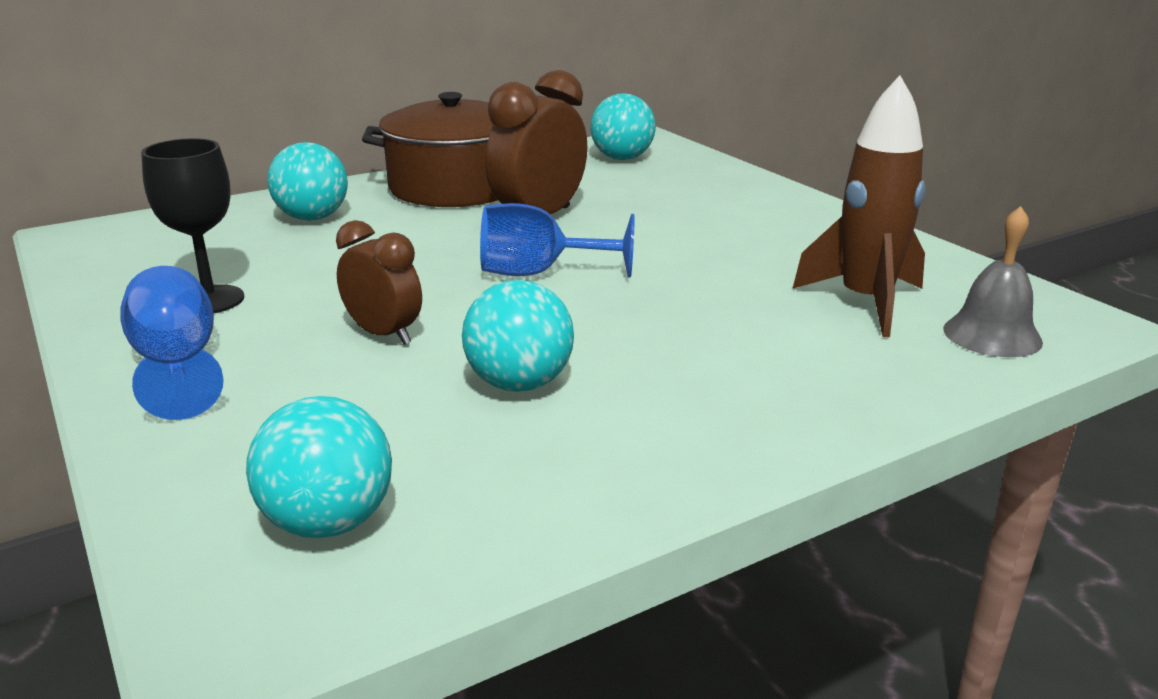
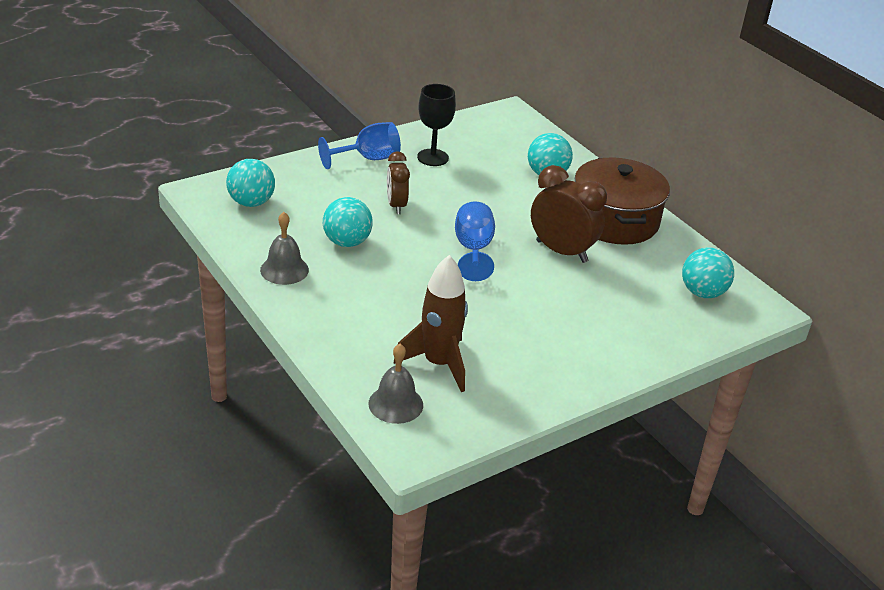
camera: 85 degrees right, 10 degrees up
brown clock [336,220,422,345] -> brown clock turned 135 degrees clockwise [387,151,410,214]
none -> grey bell [260,212,309,285]

